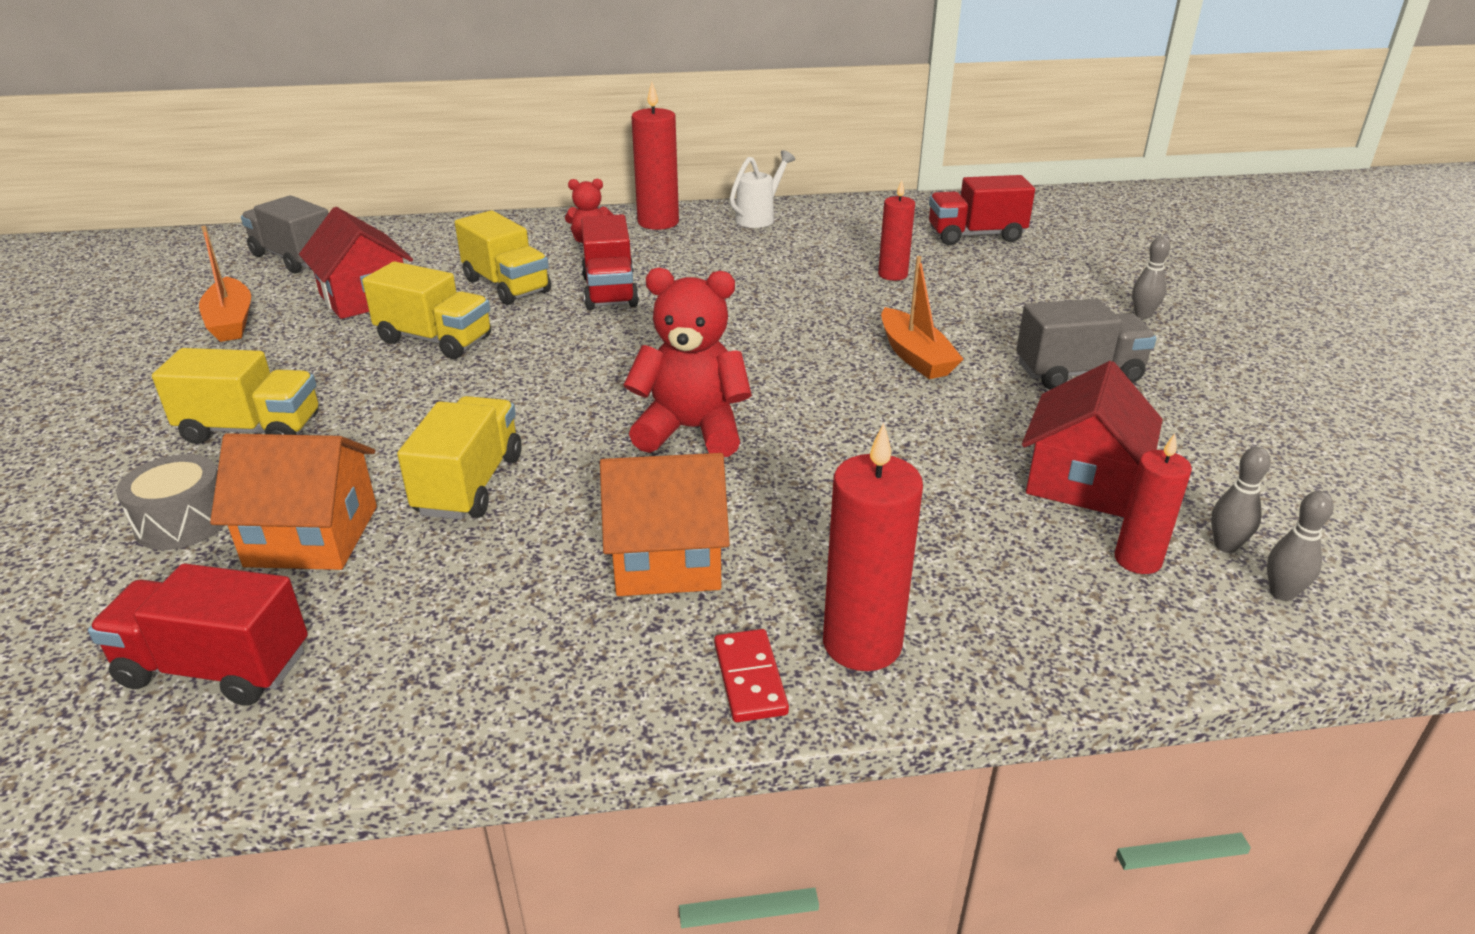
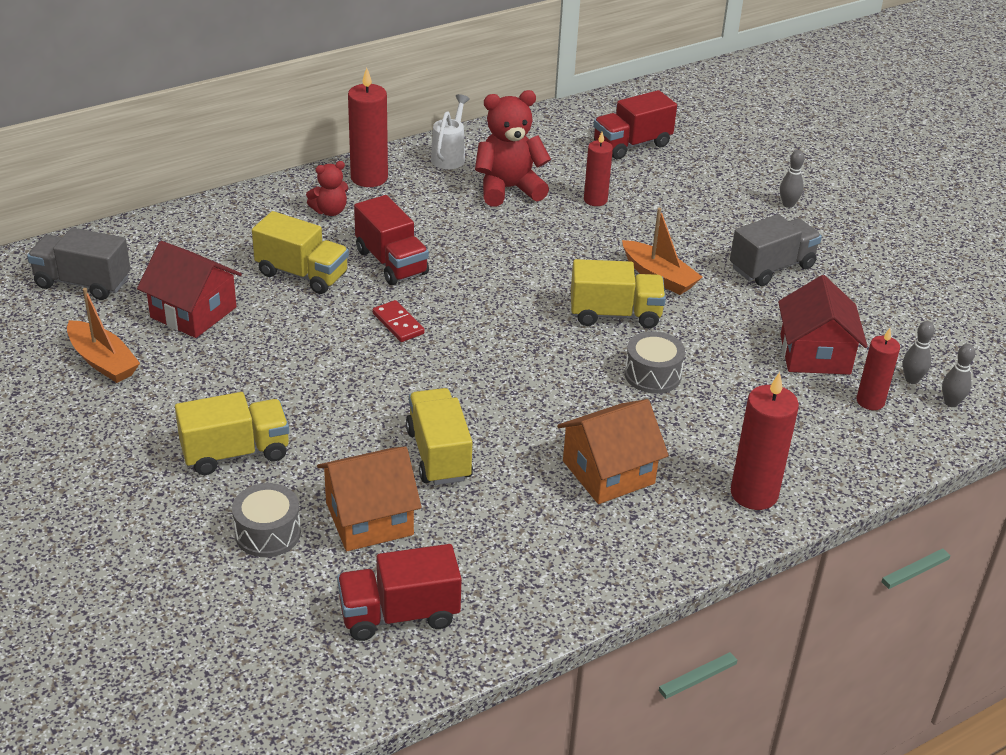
camera: 25 degrees left, 5 degrees up
yellow truck [362,262,491,359] -> yellow truck moved to [571,259,666,329]
red teddy bear [624,268,752,457] -> red teddy bear moved to [475,90,551,207]
red domino [714,629,789,722] -> red domino moved to [372,300,425,342]
none -> grey drum [625,331,685,394]

